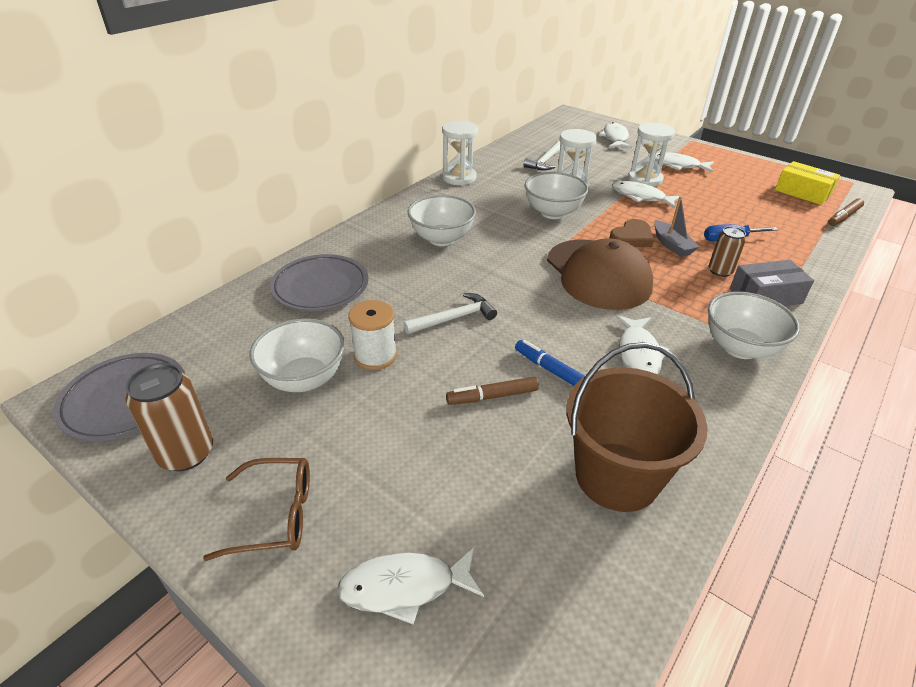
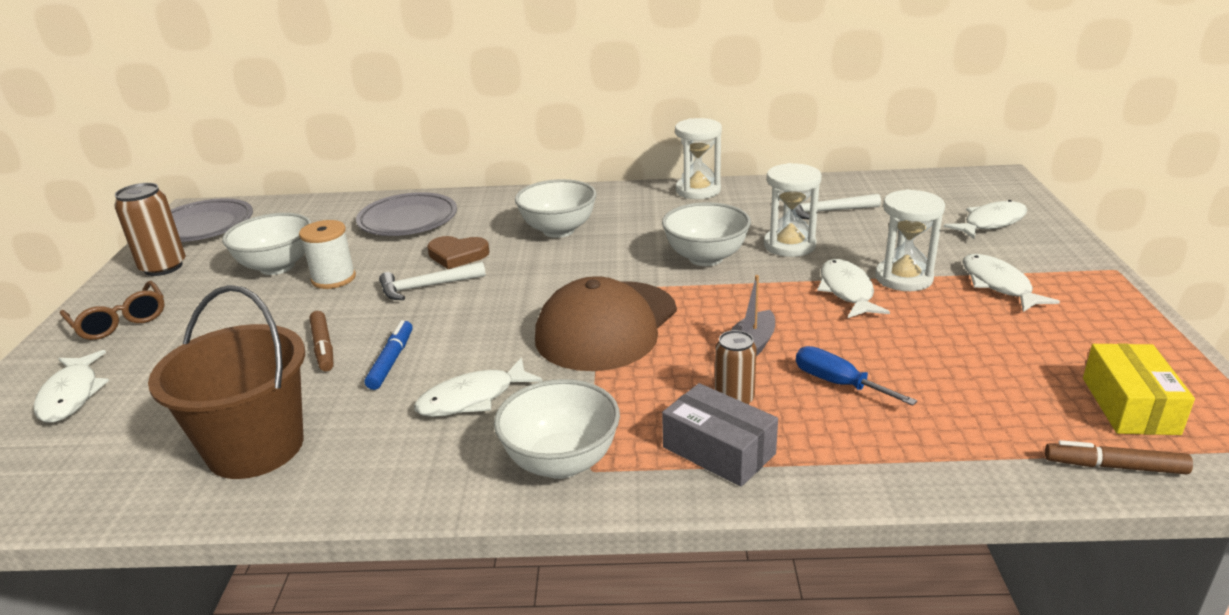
camera: 55 degrees right, 10 degrees down
white fish [337,548,484,625] -> white fish turned 150 degrees counterclockwise [34,350,109,423]
white hammer [403,293,497,334] -> white hammer turned 135 degrees clockwise [379,262,486,300]
brown marker [446,377,539,405] -> brown marker turned 150 degrees counterclockwise [309,311,334,371]
brown heart [610,219,654,247] -> brown heart moved to [427,236,490,269]

